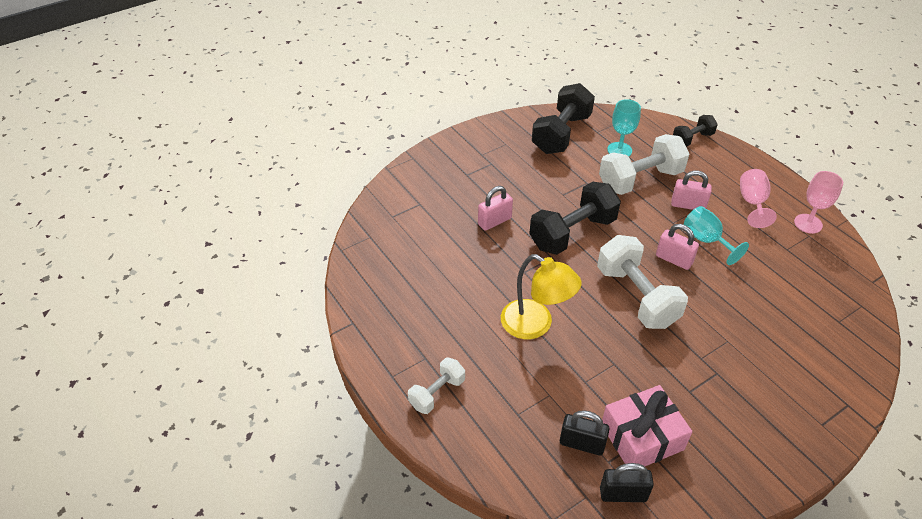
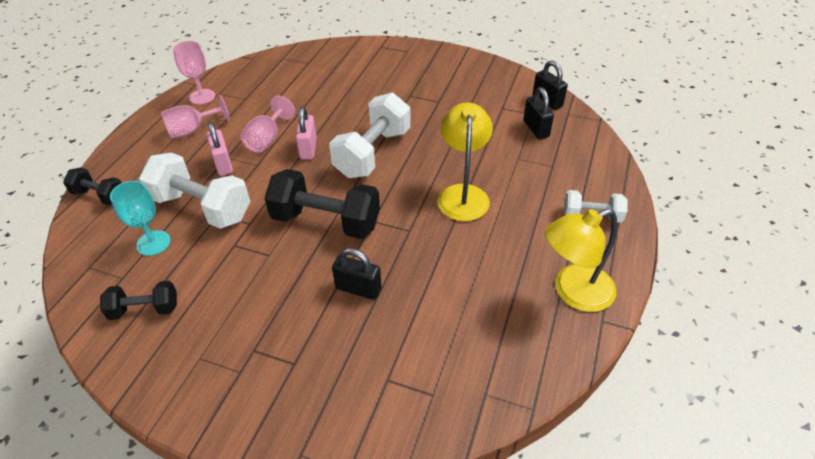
camera: 125 degrees left, 0 degrees up
pink padlock [478,186,513,231] -> black padlock [332,248,382,300]
black dumbbell [532,83,595,154] -> black dumbbell [100,281,177,320], size x0.55
pink gift [602,385,692,467] -> none
turquoise goblet [684,206,749,265] -> pink goblet [240,96,295,153]
none -> yellow lamp [545,209,617,312]

